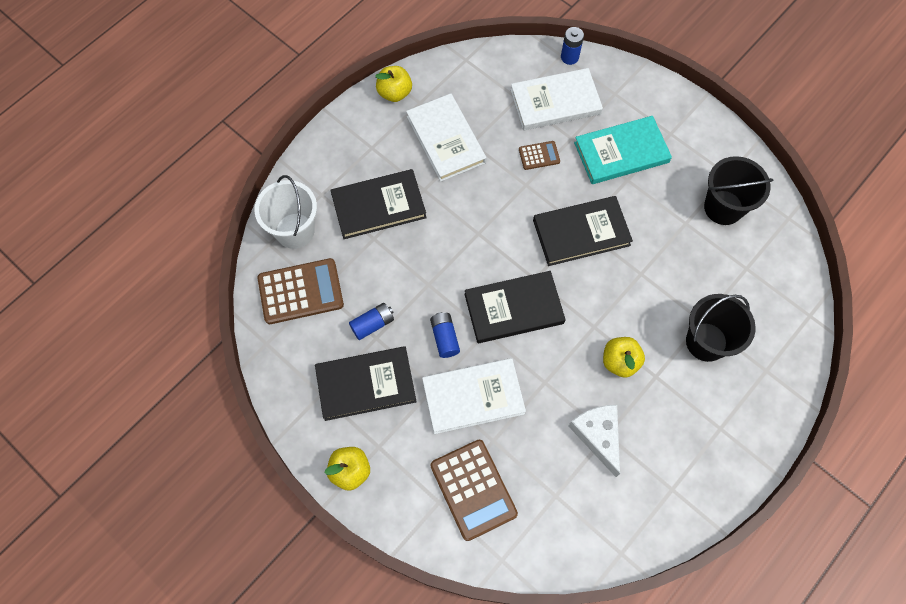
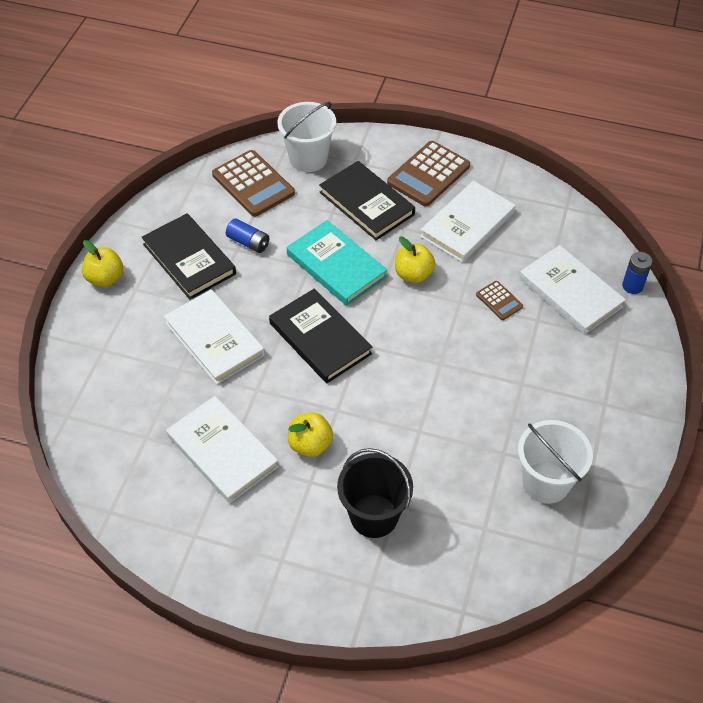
camera: 65 degrees right, 15 degrees down
yellow apple [375,66,412,102] -> yellow apple moved to [395,236,435,283]
blue battery [430,312,460,358] -> none
brown calculator [430,440,518,541] -> brown calculator moved to [387,141,470,206]
black book [533,196,633,266] -> none
white cheese [568,405,620,477] -> white book [166,396,279,503]
turquoise book [574,116,672,184] -> turquoise book moved to [287,220,387,306]
black bucket [704,156,773,225] -> white bucket [518,420,593,504]

